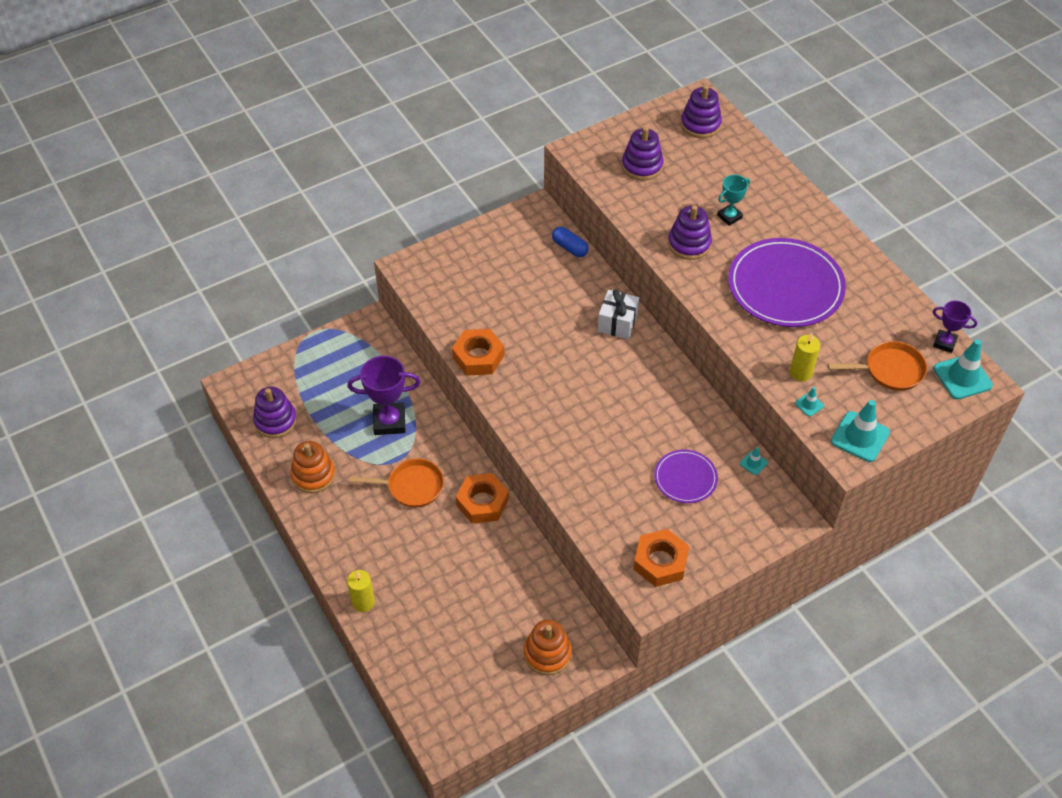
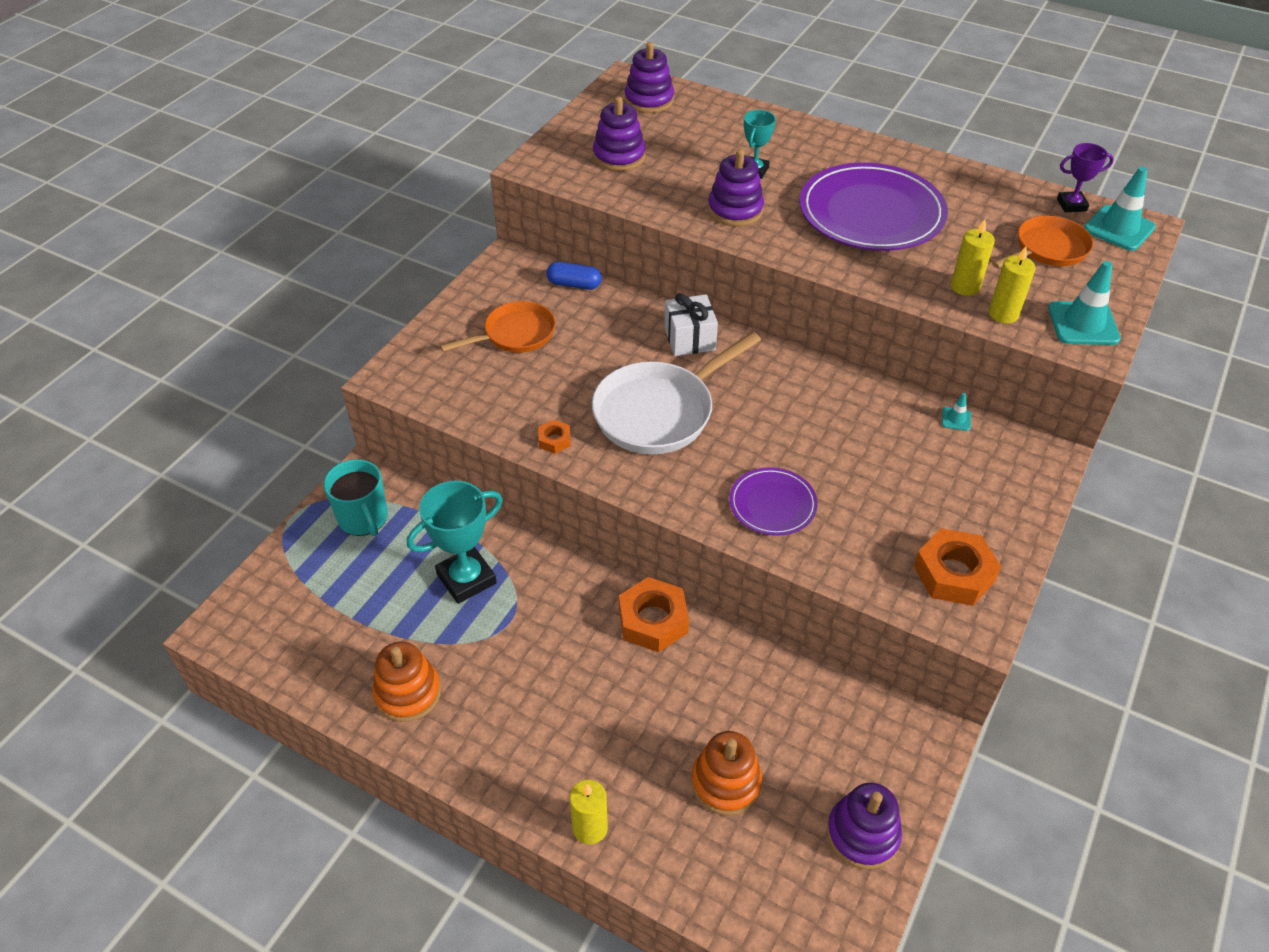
camera: 30 degrees left, 5 degrees down
purple stacking toy [253,387,297,438] -> purple stacking toy moved to [827,783,902,869]
purple trophy [347,356,421,435] -> turquoise trophy [407,481,503,604]
orange pan [349,458,444,508] -> orange pan moved to [440,301,555,353]
orange nut [452,329,504,376] -> orange nut [538,420,571,454], size x0.50
orange stacking toy [524,620,572,675] -> orange stacking toy moved to [691,731,762,816]
purple plate [654,449,718,503] -> purple plate moved to [729,467,818,536]
turquoise traffic cone [795,387,824,417] -> yellow candle [989,246,1036,324]
none -> turquoise mug [324,459,388,536]
none -> white pan [592,332,761,454]

